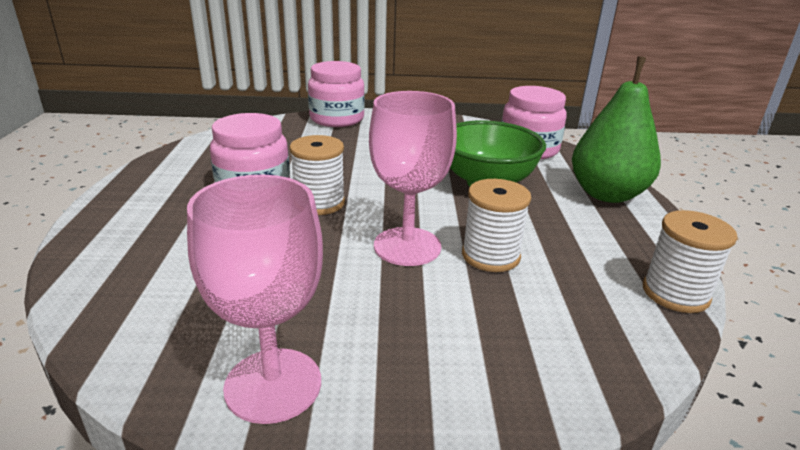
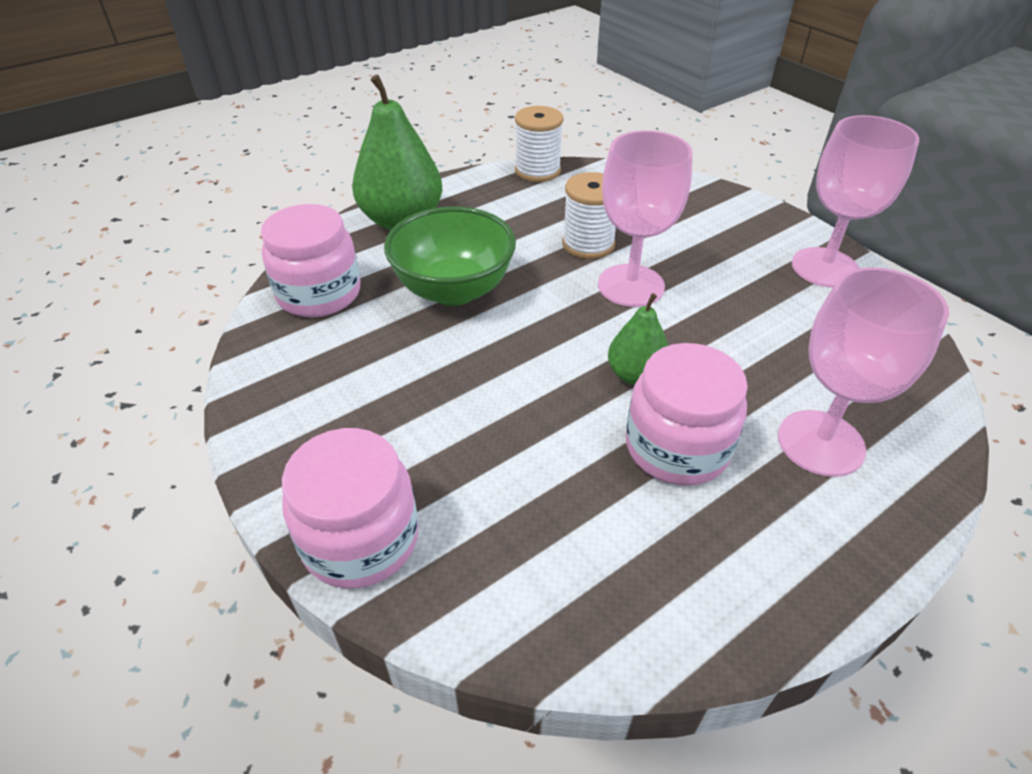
camera: 125 degrees left, 15 degrees up
white spool [289,135,345,215] -> green pear [608,293,669,385]
none -> pink goblet [778,267,949,477]

